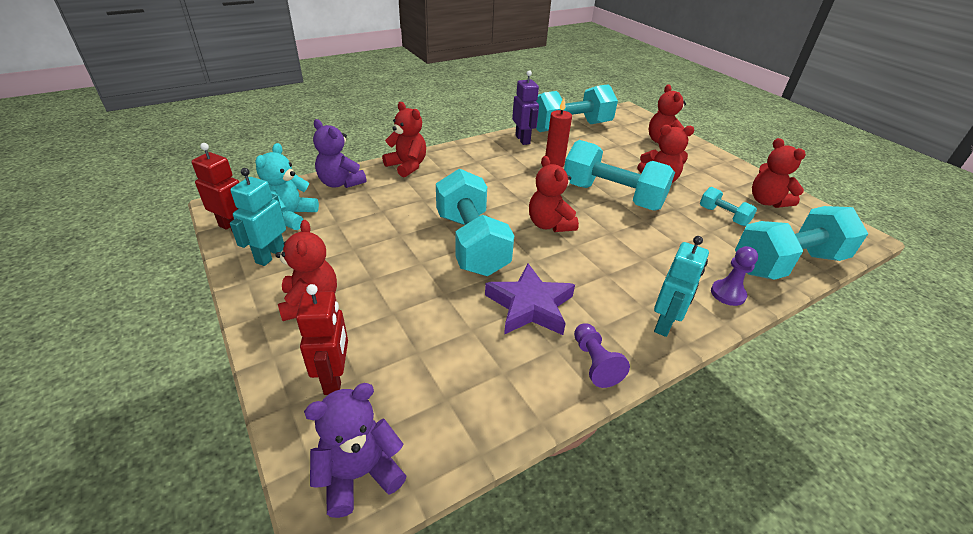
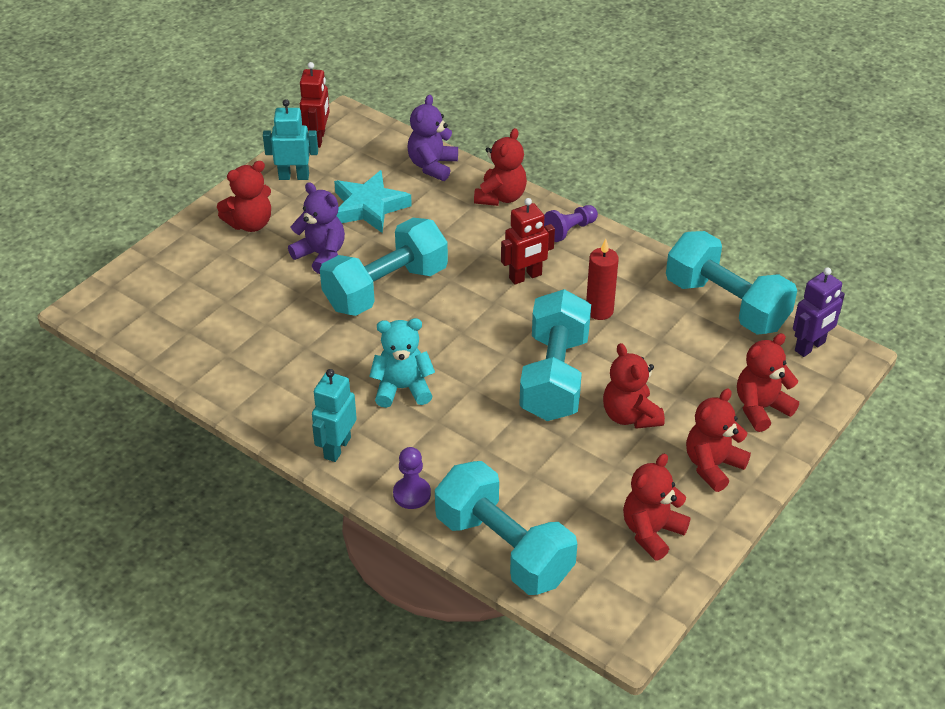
camera: 70 degrees right, 5 degrees up
turquoise teddy bear [255,143,319,230] -> turquoise teddy bear moved to [369,318,435,408]
red robot [296,284,348,395] -> red robot moved to [501,198,555,285]
purple teddy bear [304,383,406,518] -> purple teddy bear moved to [288,182,345,274]
purple star [485,263,575,335] -> none
purple robot [512,70,539,145] -> purple robot moved to [793,267,845,357]
red teddy bear [529,156,579,232] -> red teddy bear moved to [686,389,751,492]
purple pawn [574,323,630,388] -> purple pawn moved to [544,205,598,242]
turquoise robot [654,236,709,337] -> turquoise robot turned 105 degrees clockwise [312,369,357,462]
turquoise dumbbell [700,187,757,226] -> none
none -> turquoise star [334,170,412,233]

